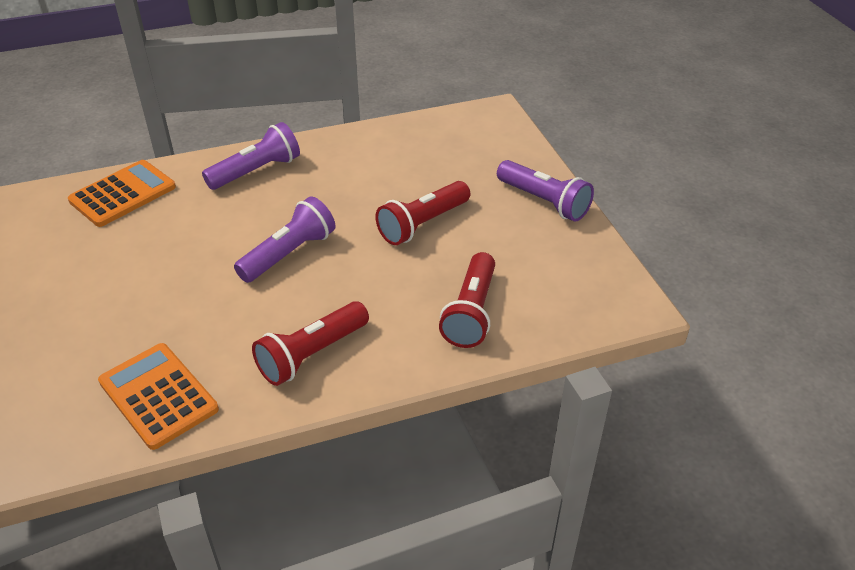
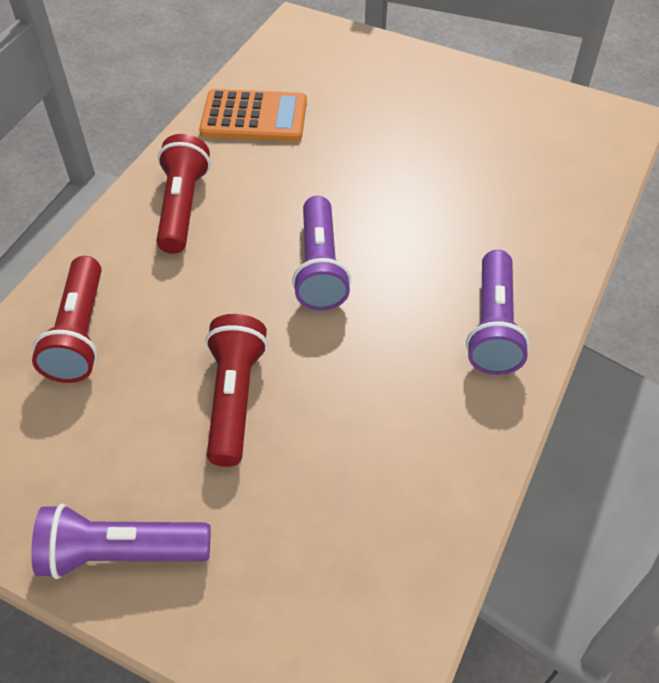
camera: 135 degrees right, 10 degrees up
orange calculator [68,160,176,227] -> none
red flashlight [439,252,495,348] -> red flashlight turned 150 degrees counterclockwise [32,256,102,383]

